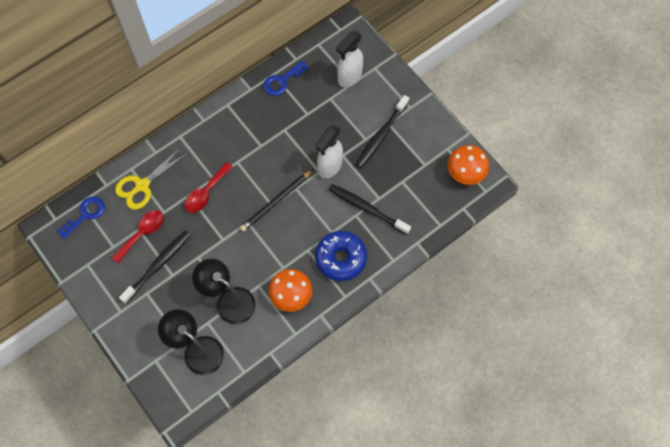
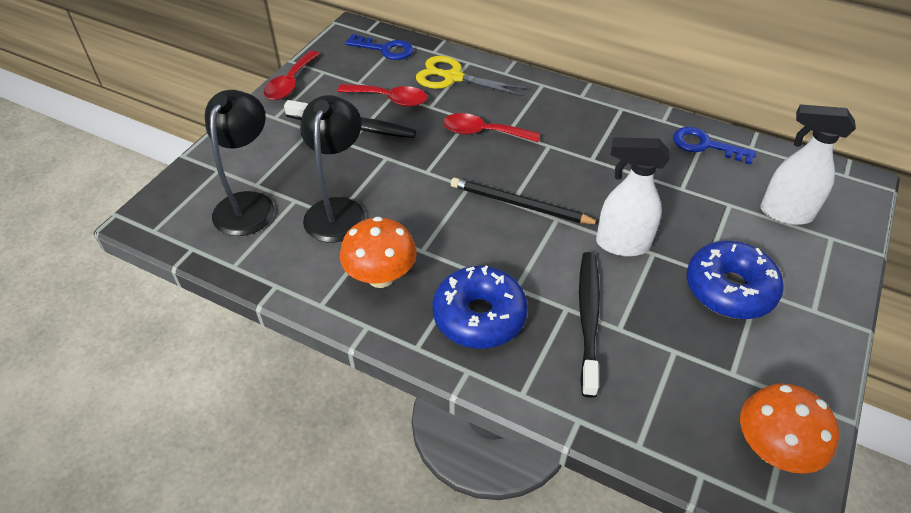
camera: 65 degrees right, 20 degrees down
black toothbrush [355,95,409,168] -> blue donut [687,241,784,319]
none -> red spoon [264,51,319,100]

